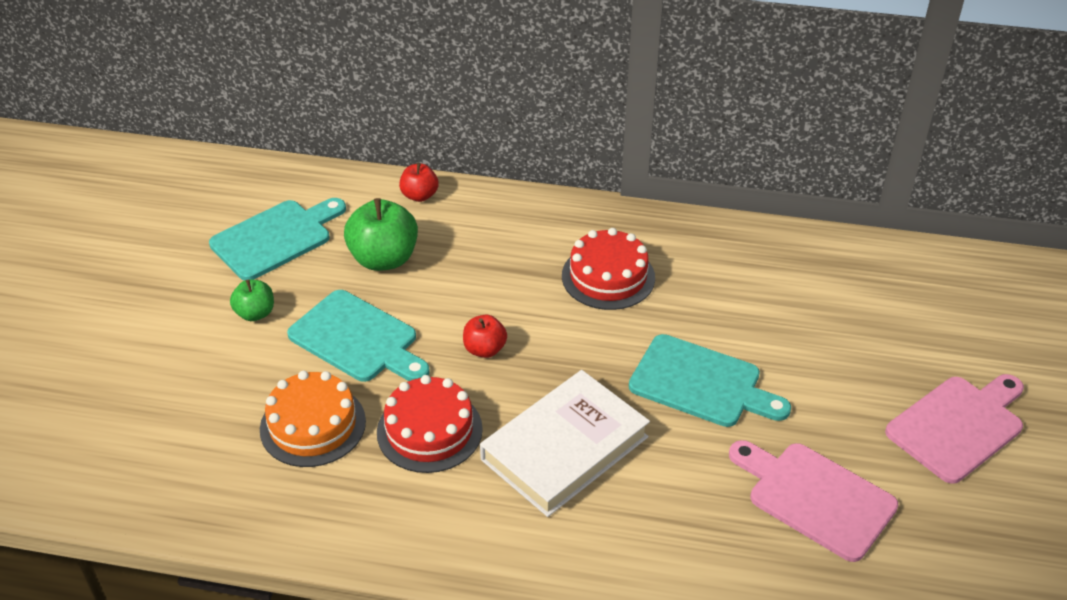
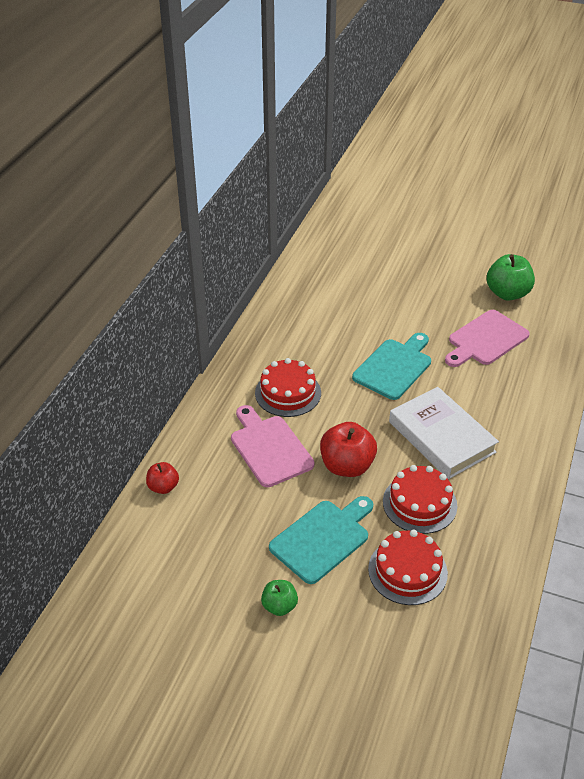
camera: 80 degrees left, 0 degrees up
turquoise cutting board [209,198,346,280] -> none
orange cake [260,371,366,467] -> red cake [368,530,448,605]
green apple [344,198,418,271] -> green apple moved to [487,254,535,301]
red apple [463,315,507,358] -> red apple [320,422,377,477], size x1.77
pink cutting board [885,374,1024,484] -> pink cutting board moved to [231,405,314,487]

